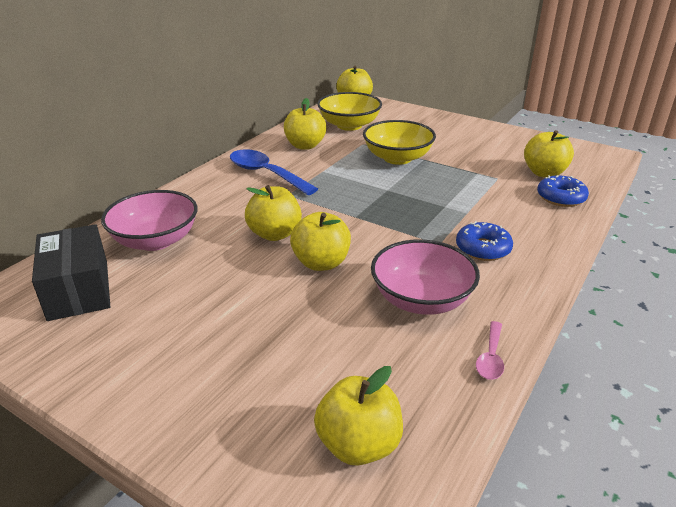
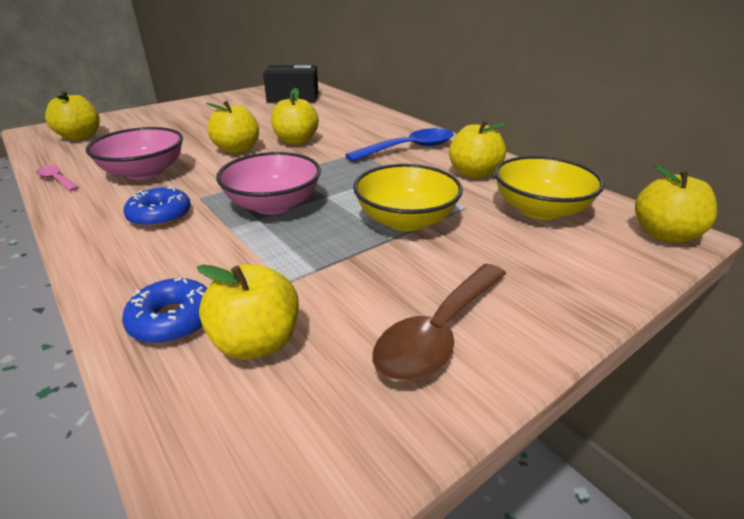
camera: 110 degrees right, 0 degrees up
pink bowl [101,190,198,251] -> pink bowl moved to [216,152,321,215]
none -> brown spoon [372,263,506,382]

